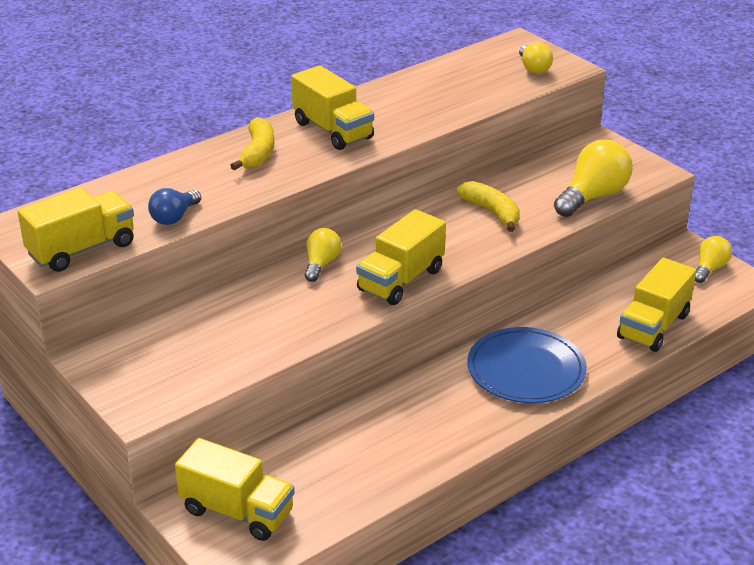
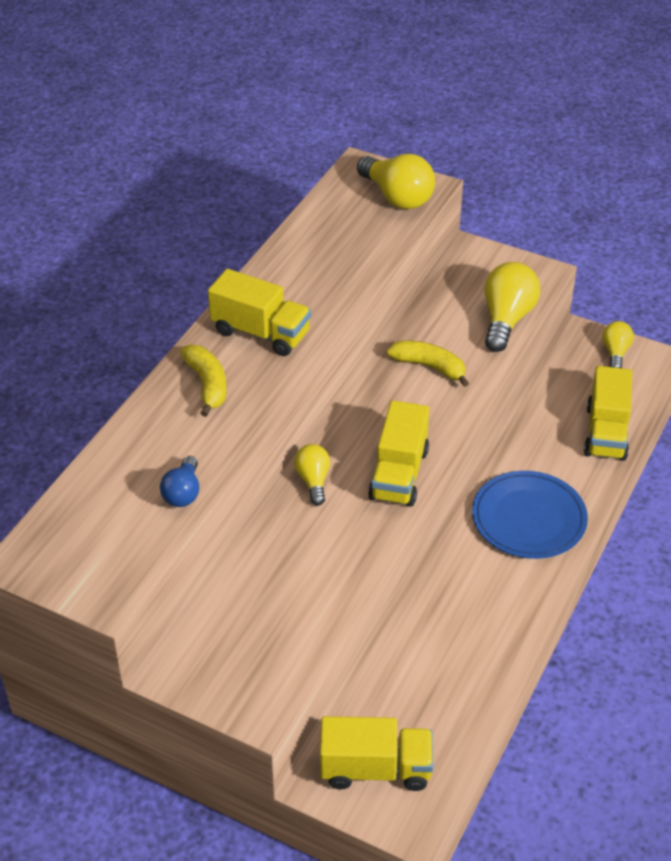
camera: 25 degrees left, 10 degrees up
yellow truck [17,188,134,272] -> none
yellow light bulb [519,43,553,74] -> yellow light bulb [357,154,435,209], size x1.72

